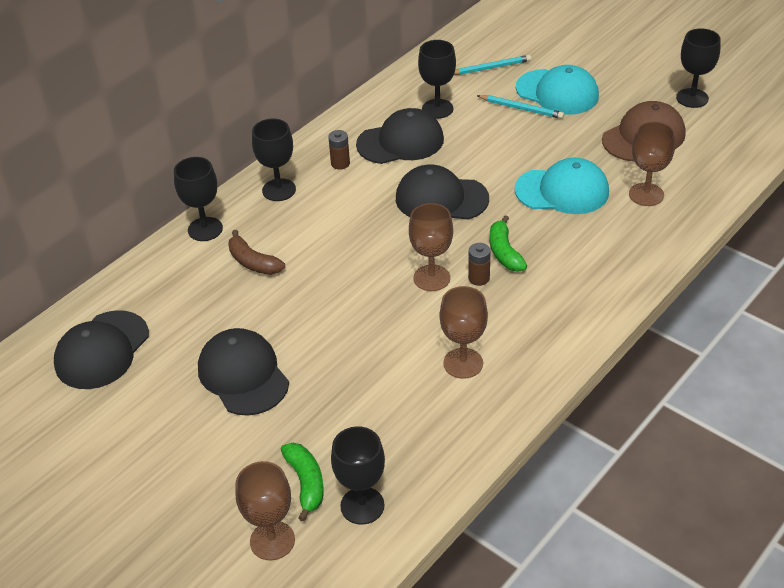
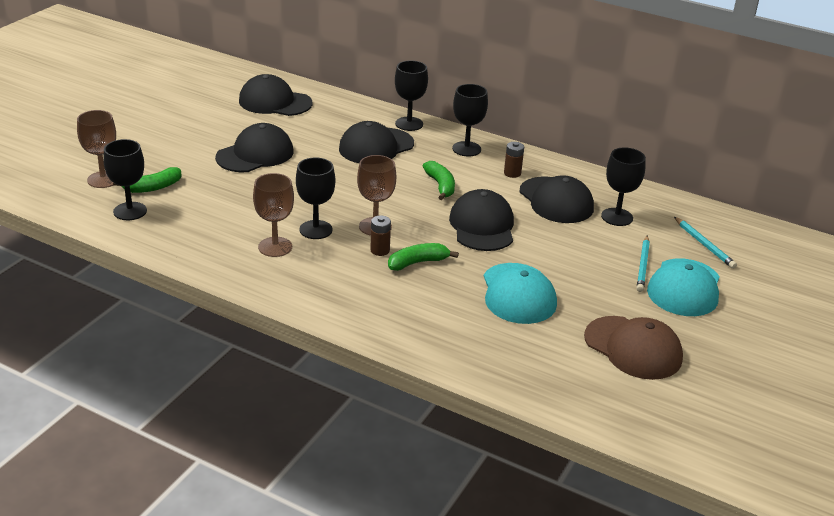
camera: 75 degrees right, 10 degrees down
brown banana [228,230,285,275] -> black cap [339,121,414,163]
brown goblet [629,121,675,206] -> none
black goblet [676,28,721,108] -> black goblet moved to [296,157,335,239]
none -> green banana [423,161,455,200]

